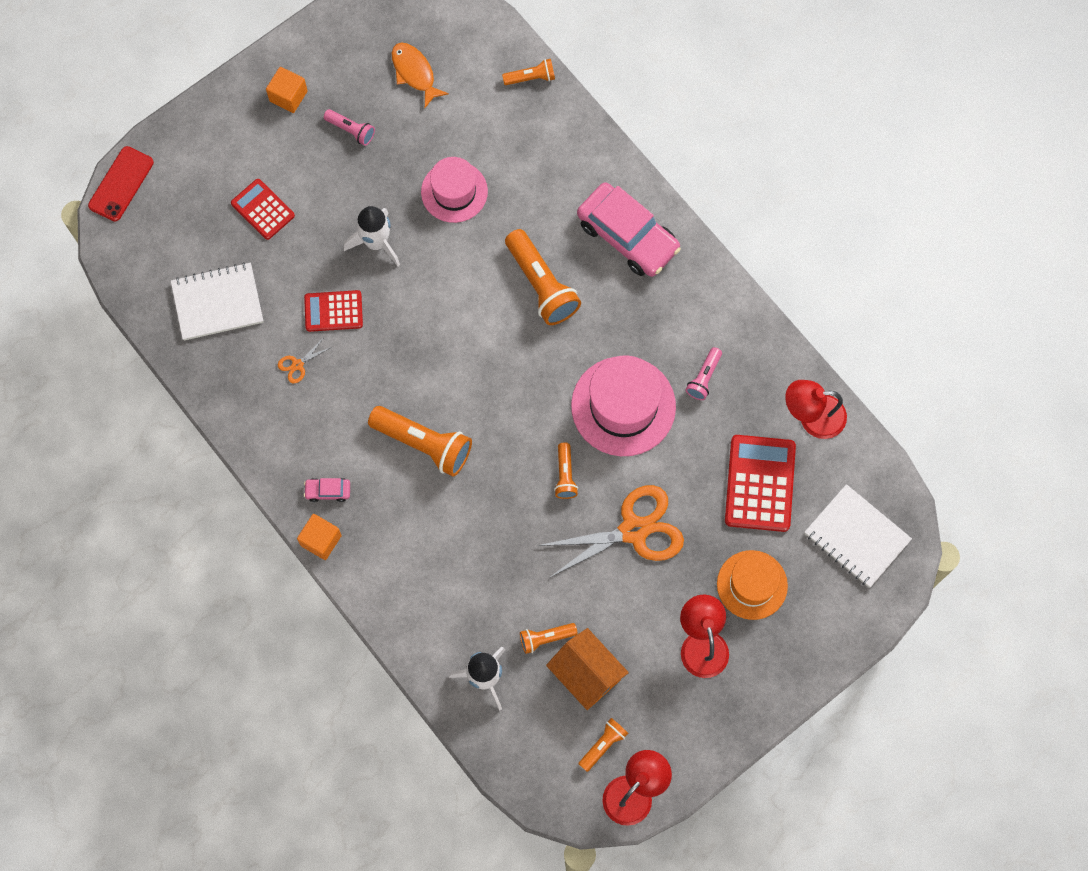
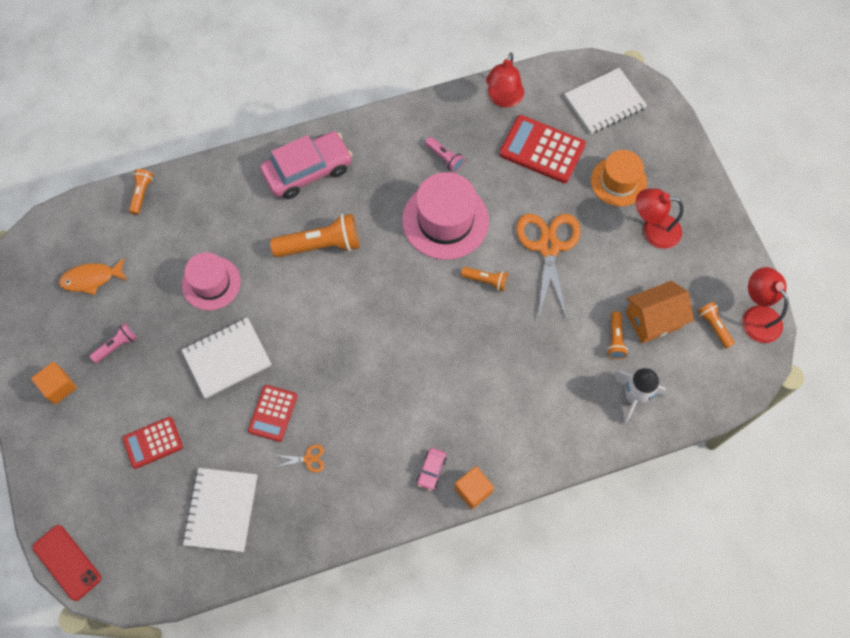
camera: 70 degrees left, 5 degrees down
orange scissors [278,339,332,383] -> orange scissors turned 75 degrees counterclockwise [275,445,324,473]
white rocket [343,206,400,267] -> white notebook [182,317,272,398]
orange flashlight [368,406,472,477] -> none

